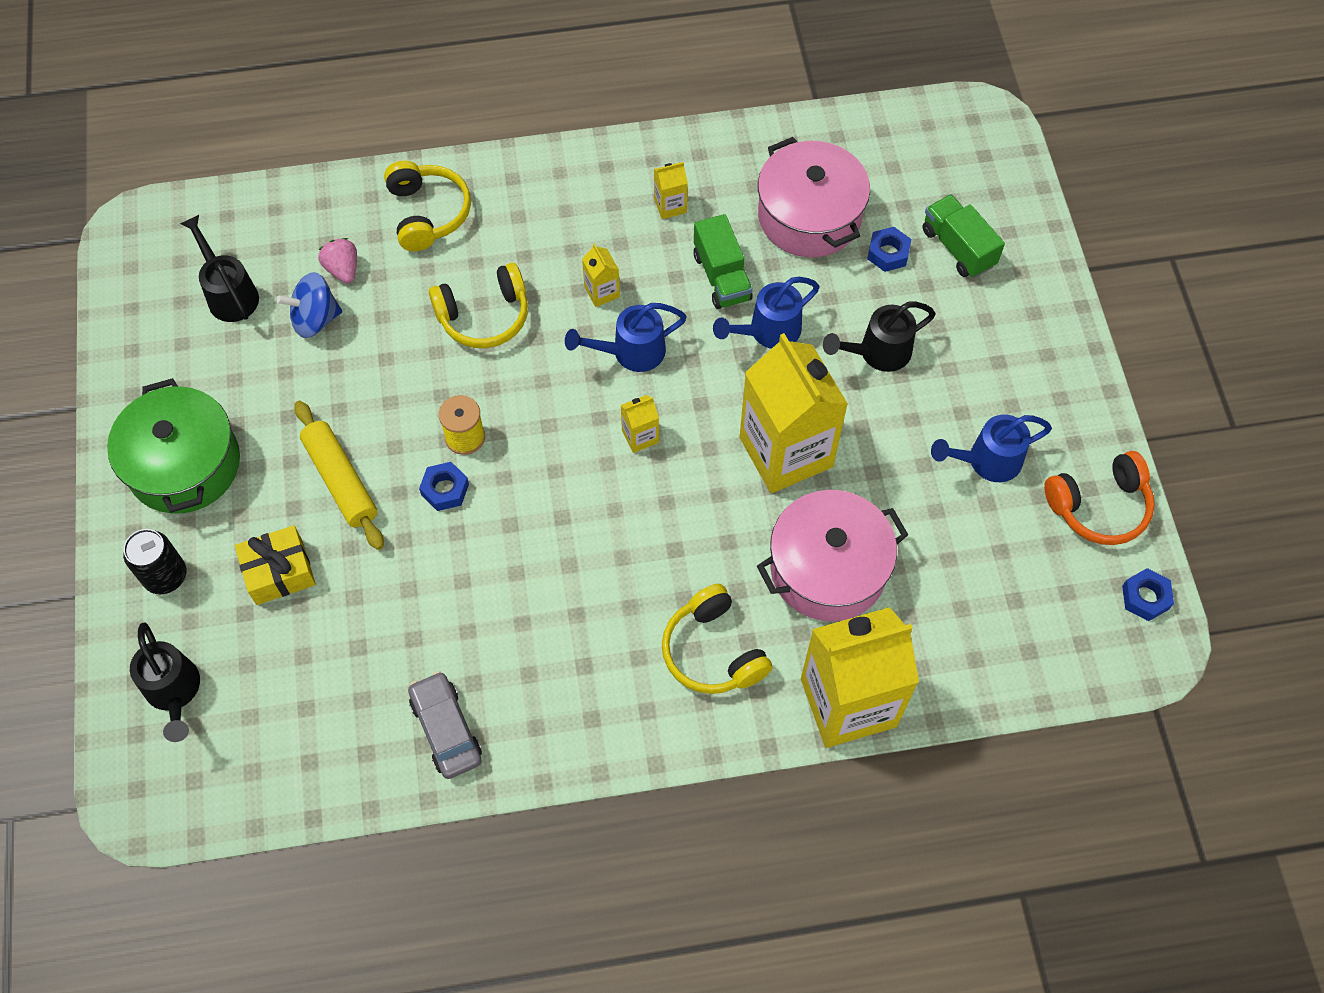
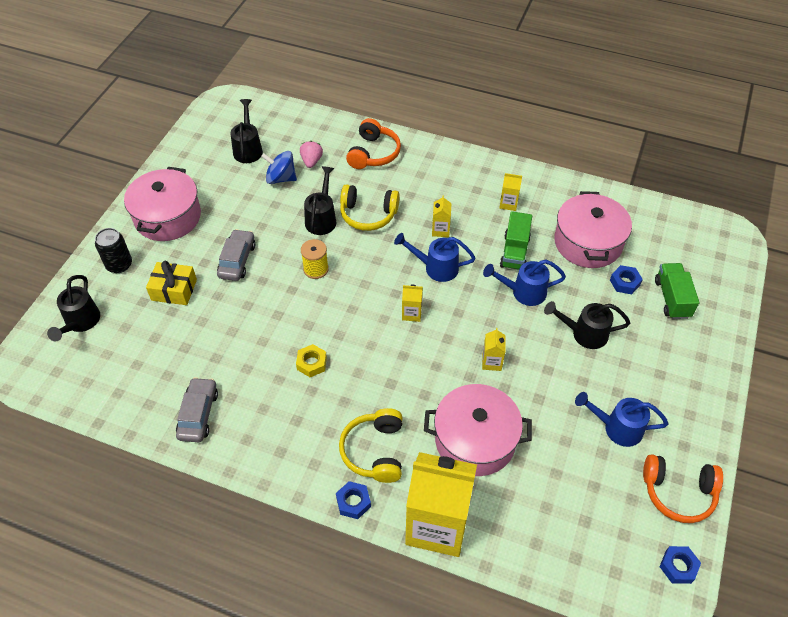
camera: 30 degrees right, 10 degrees down
green pot [107,378,240,514] -> pink pot [124,167,201,241]
yellow rolling pin [294,401,384,550] -> grey car [217,229,255,281]
yellow headphones [384,161,471,251] -> orange headphones [346,118,401,169]
blue nut [419,462,469,511] -> blue nut moved to [336,481,371,519]
yellow carton [739,333,848,493] -> yellow carton [482,328,506,371], size x0.40
none -> yellow nut [296,344,327,377]
none -> black watering can [304,166,337,235]

